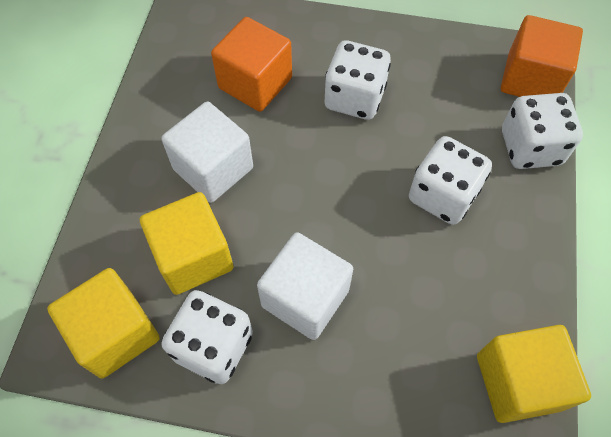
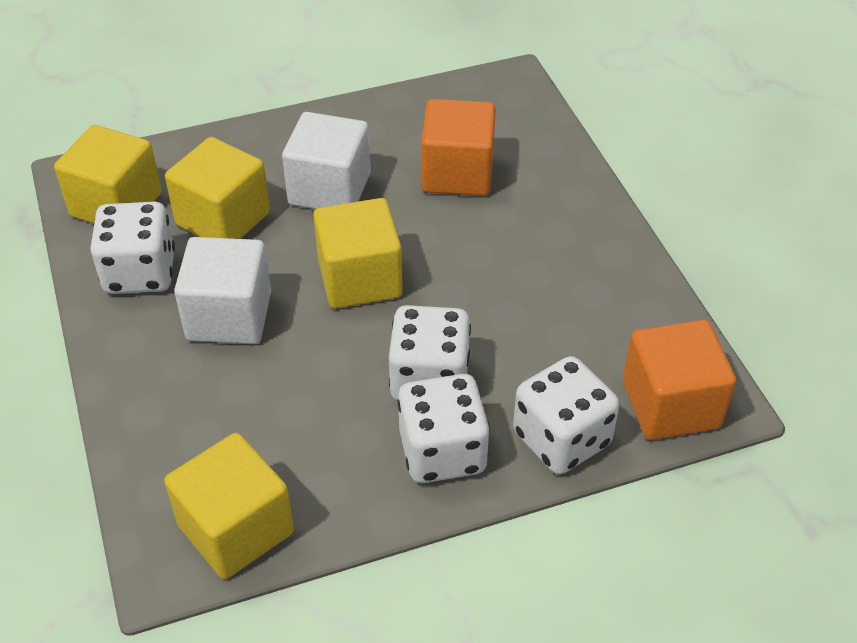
camera: 60 degrees right, 15 degrees down
white dice [325,40,391,120] -> white dice moved to [397,374,490,483]
none -> yellow cube [314,198,403,309]

